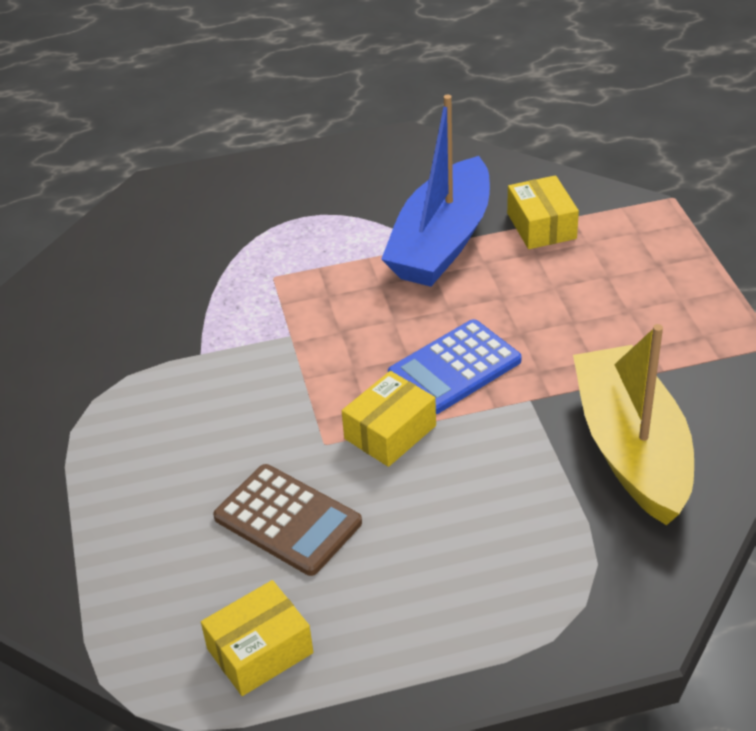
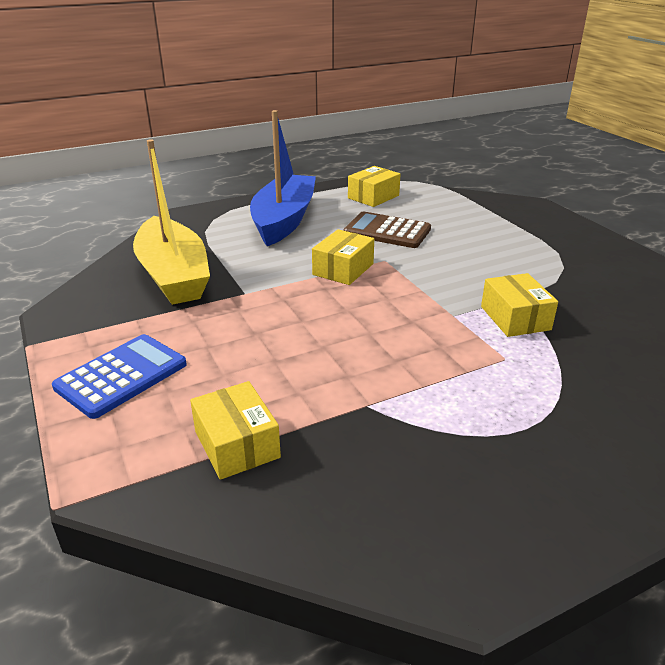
camera: 165 degrees right, 10 degrees down
blue boat [381,95,490,287] -> blue boat moved to [250,110,316,246]
blue calculator [388,319,522,414] -> blue calculator moved to [52,334,187,419]
none -> yellow box [481,273,558,337]

